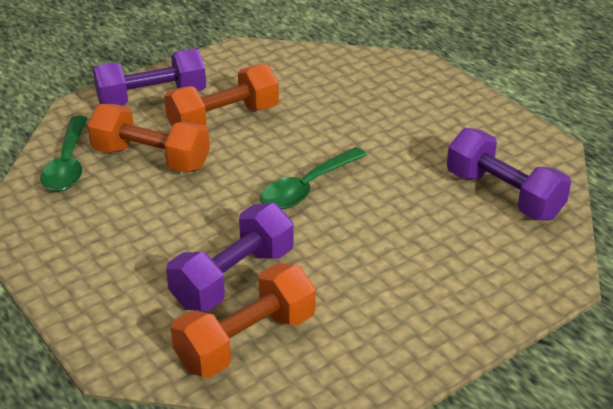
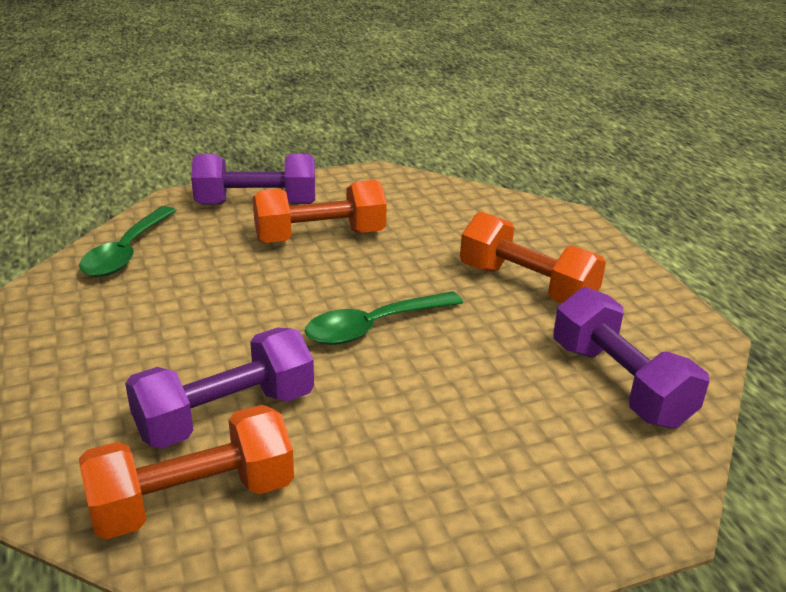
camera: 15 degrees right, 5 degrees down
orange dumbbell [88,104,210,173] -> orange dumbbell moved to [460,212,606,304]

